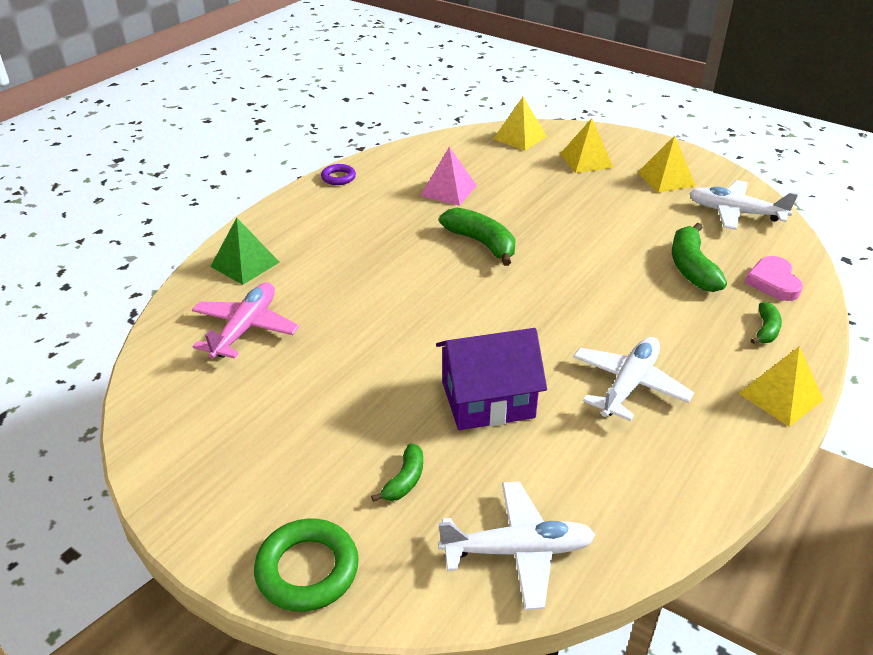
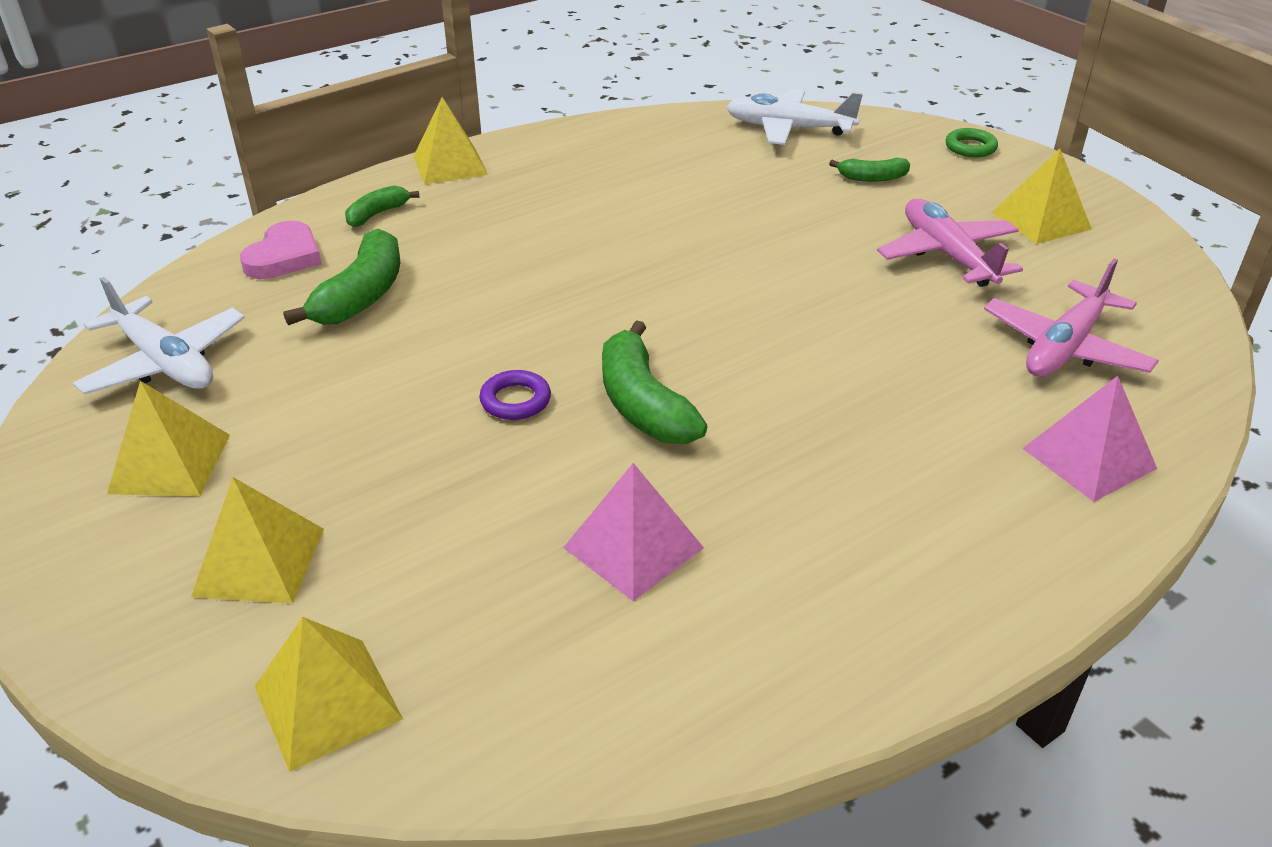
camera: 160 degrees left, 0 degrees up
green pyramid [210,218,280,285] -> pink pyramid [1022,376,1157,502]
green ring [254,519,359,612] -> green ring [946,128,998,157], size x0.58
purple ring [321,164,356,185] -> purple ring moved to [479,370,551,420]
green banana [371,443,423,502] -> green banana turned 135 degrees counterclockwise [829,158,910,182]
purple house [436,328,547,430] -> none
white plane [573,337,694,421] -> none
none -> pink plane [877,199,1023,287]
none -> yellow pyramid [992,149,1092,244]

